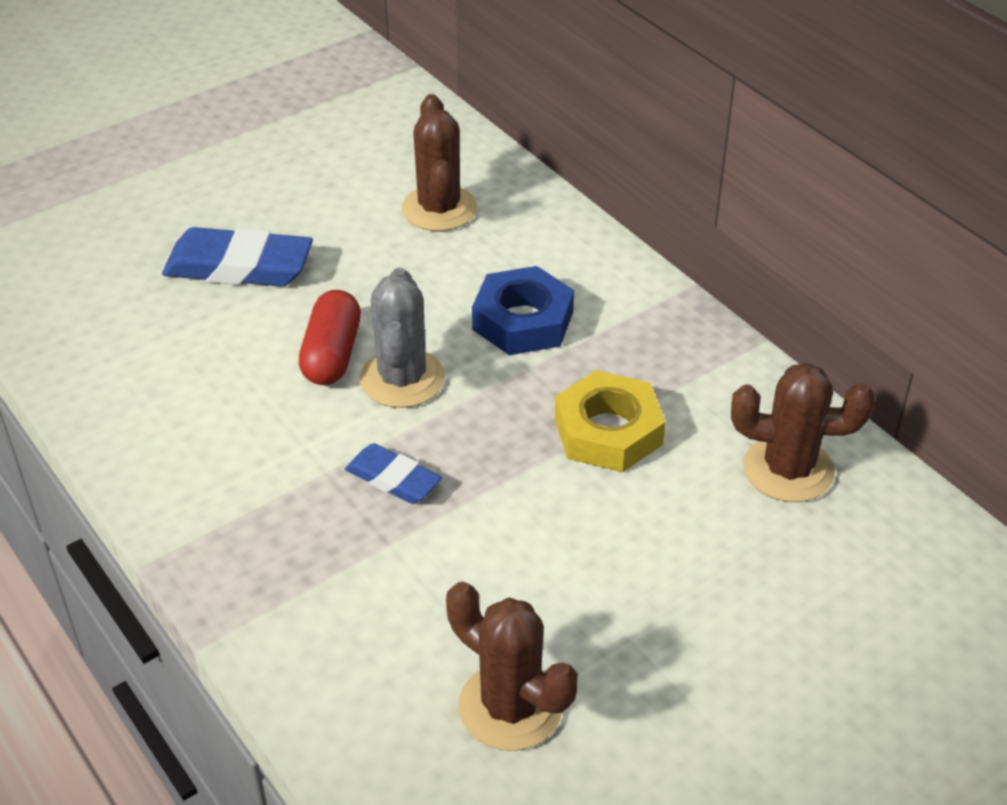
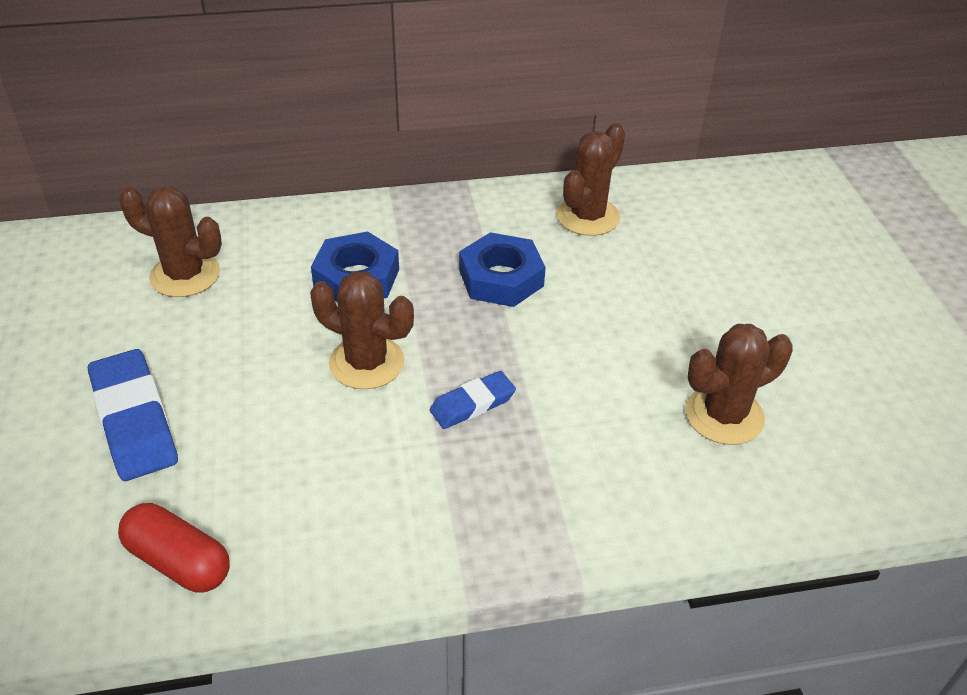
camera: 65 degrees left, 0 degrees up
blue eraser [162,227,313,287] -> blue eraser turned 60 degrees counterclockwise [88,349,178,481]
red capsule [299,290,361,385] -> red capsule moved to [118,503,230,593]
grey cactus [360,268,445,408] -> brown cactus [310,271,414,389]
yellow nut [555,370,666,472] -> blue nut [459,232,546,307]

